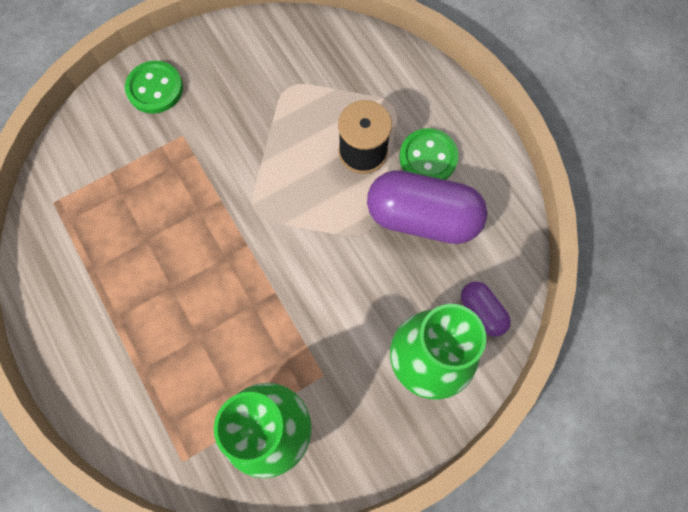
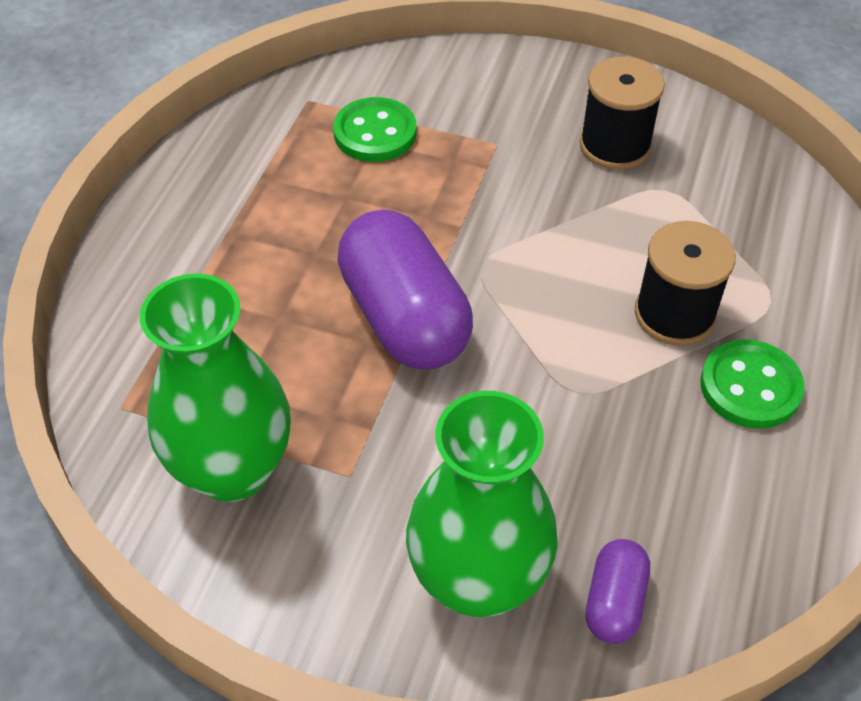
camera: 50 degrees right, 20 degrees down
green button [125,61,183,113] -> green button moved to [333,97,417,162]
purple capsule [367,170,488,244] -> purple capsule moved to [337,210,473,369]
none -> black spool [580,57,665,170]

